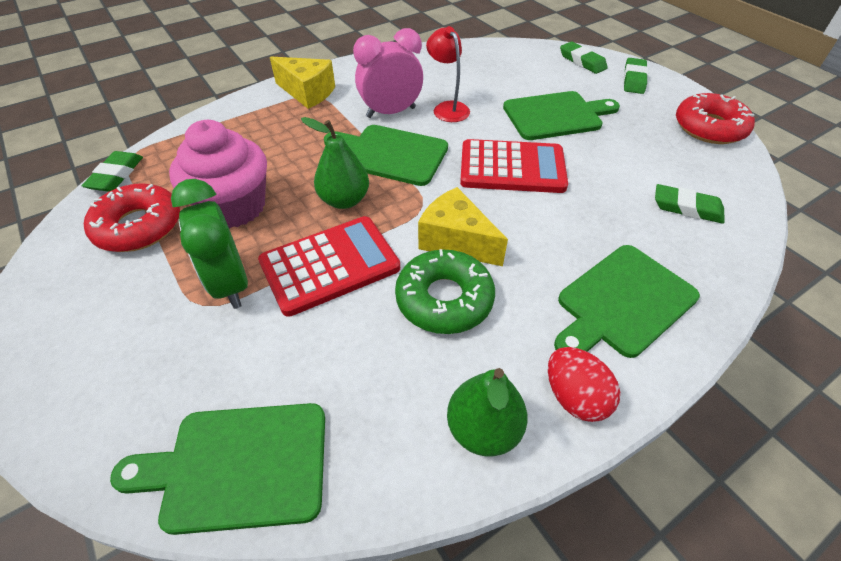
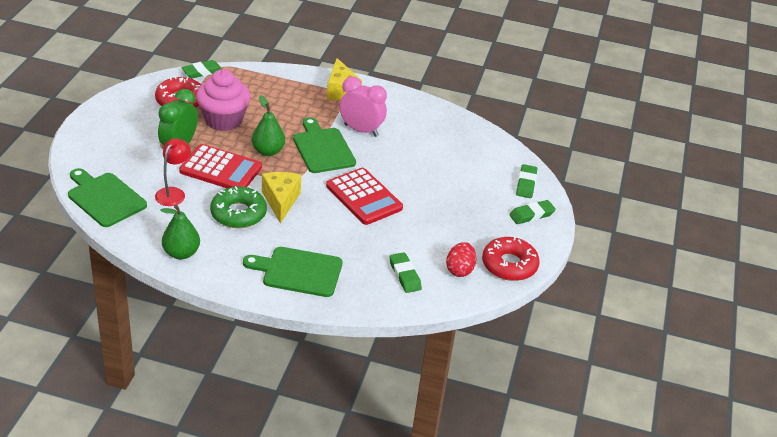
camera: 45 degrees right, 10 degrees down
red lamp [426,26,470,122] -> red lamp moved to [155,139,191,206]
green cutting board [503,91,620,140] -> none
red egg [548,347,620,422] -> red egg moved to [446,242,477,277]

